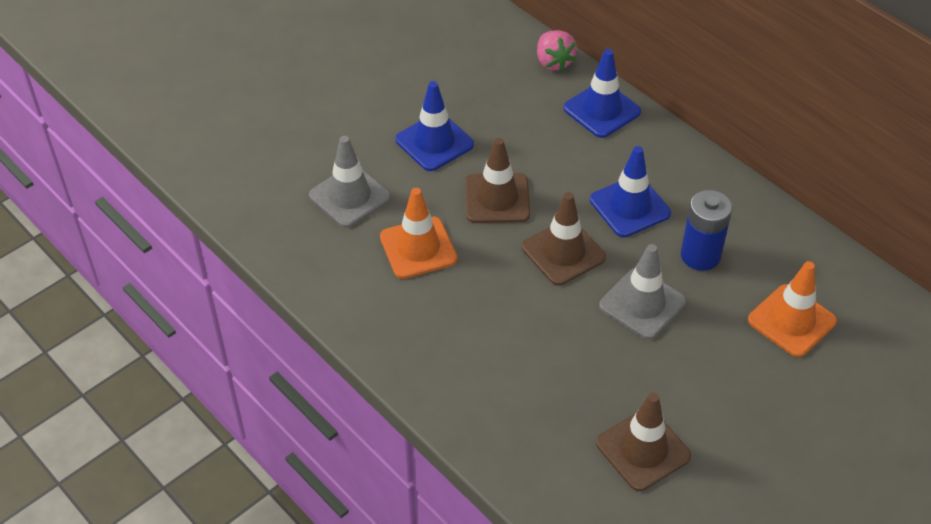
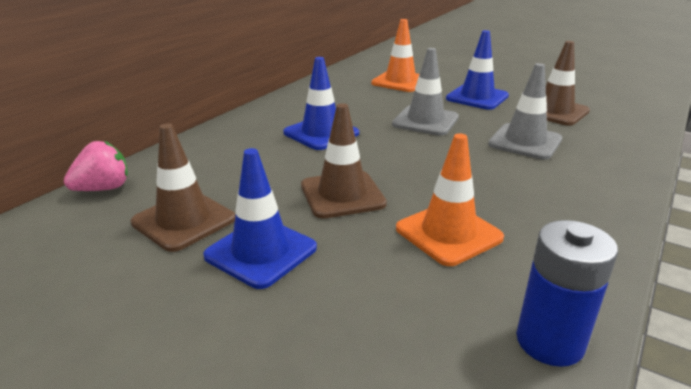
camera: 105 degrees left, 20 degrees down
grey traffic cone [309,136,391,228] -> grey traffic cone moved to [488,63,562,160]
brown traffic cone [522,192,606,285] -> brown traffic cone moved to [131,124,235,252]
blue traffic cone [563,49,641,138] -> blue traffic cone moved to [446,30,509,110]
blue battery [681,190,732,271] -> blue battery moved to [516,220,618,367]

